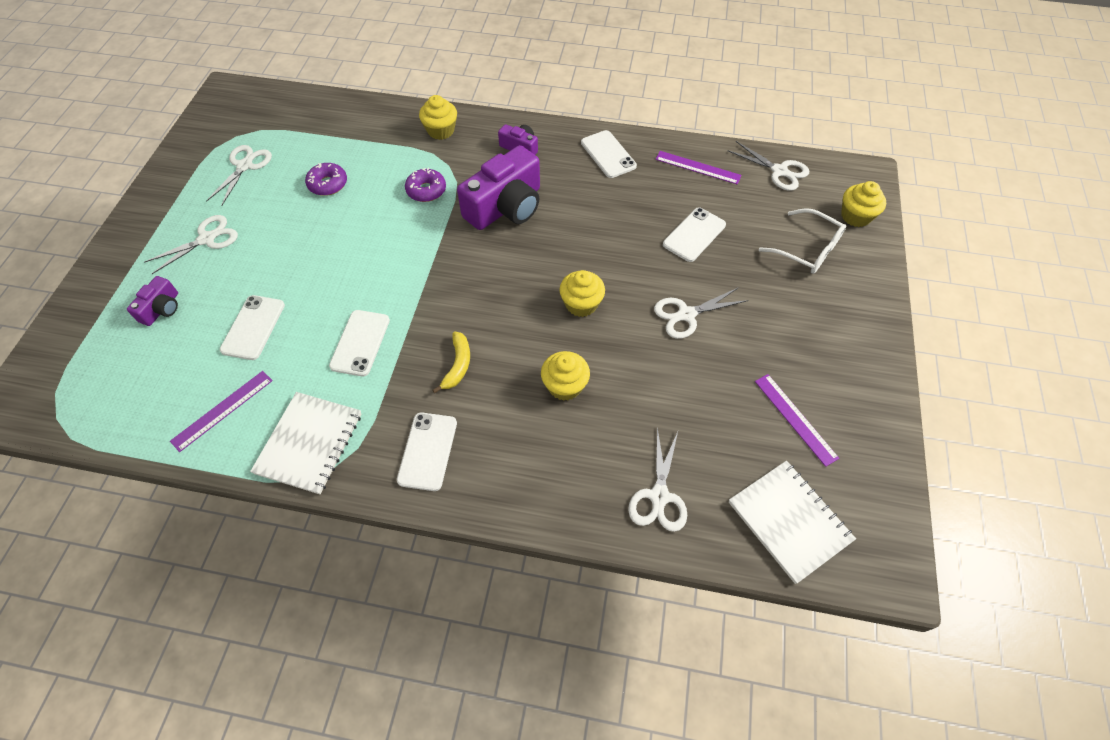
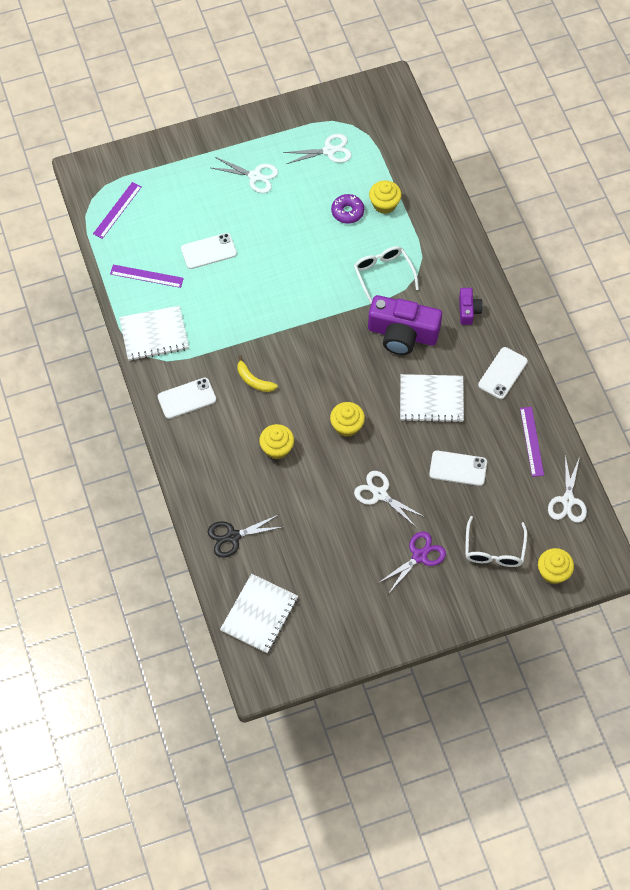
camera: 60 degrees right, 5 degrees up
purple camera [127,276,178,326] -> none
white phone [329,310,390,376] -> none
purple donut [405,168,446,202] -> white glasses [354,246,419,303]
yellow cupcake [419,95,457,140] -> yellow cupcake moved to [369,180,402,214]
yellow banana [433,332,470,394] -> yellow banana turned 60 degrees clockwise [238,355,278,392]
white scissors [628,428,687,532] -> black scissors [208,514,283,558]
purple ruler [755,374,839,467] -> purple ruler moved to [93,182,142,239]
none -> purple scissors [379,532,446,594]
none -> white notebook [400,374,464,423]

